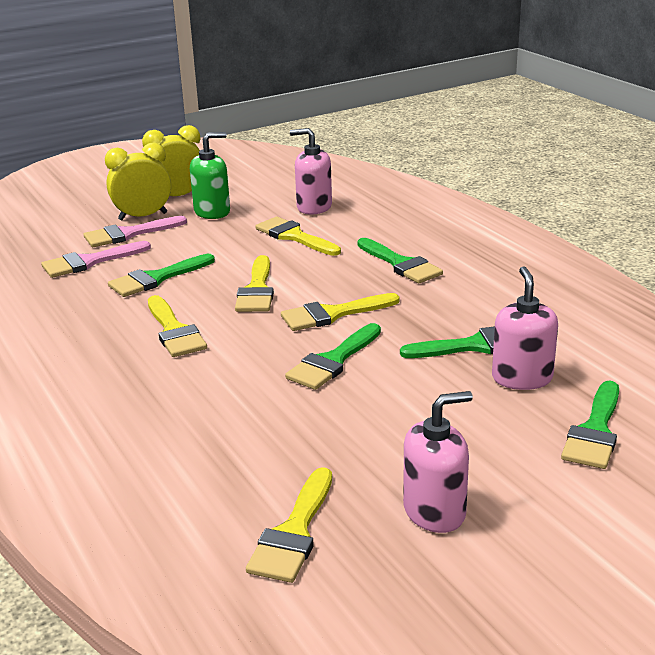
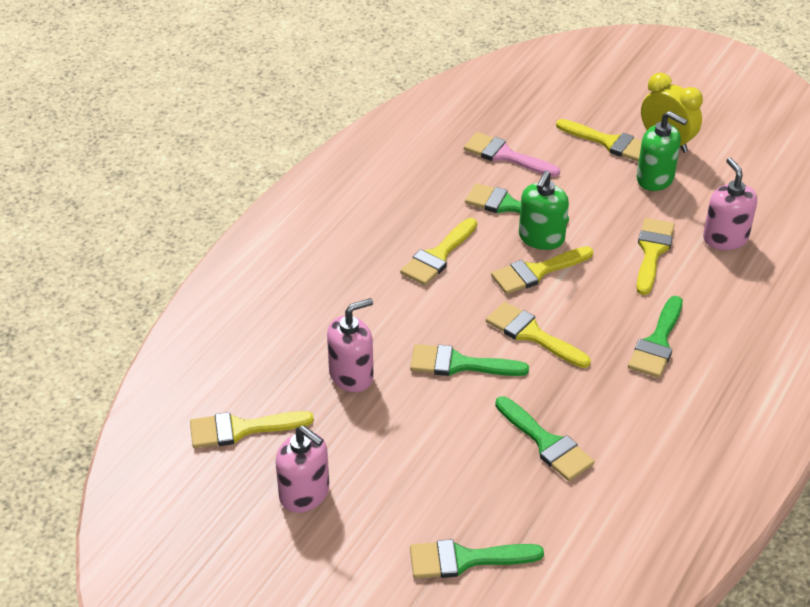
camera: 60 degrees right, 15 degrees up
pink brush [83,216,187,247] -> none
yellow clock [105,142,171,220] -> yellow brush [556,119,642,162]
pink soap dispenser [492,266,558,390] -> pink soap dispenser moved to [327,298,374,392]
none -> green soap dispenser [519,171,569,250]

